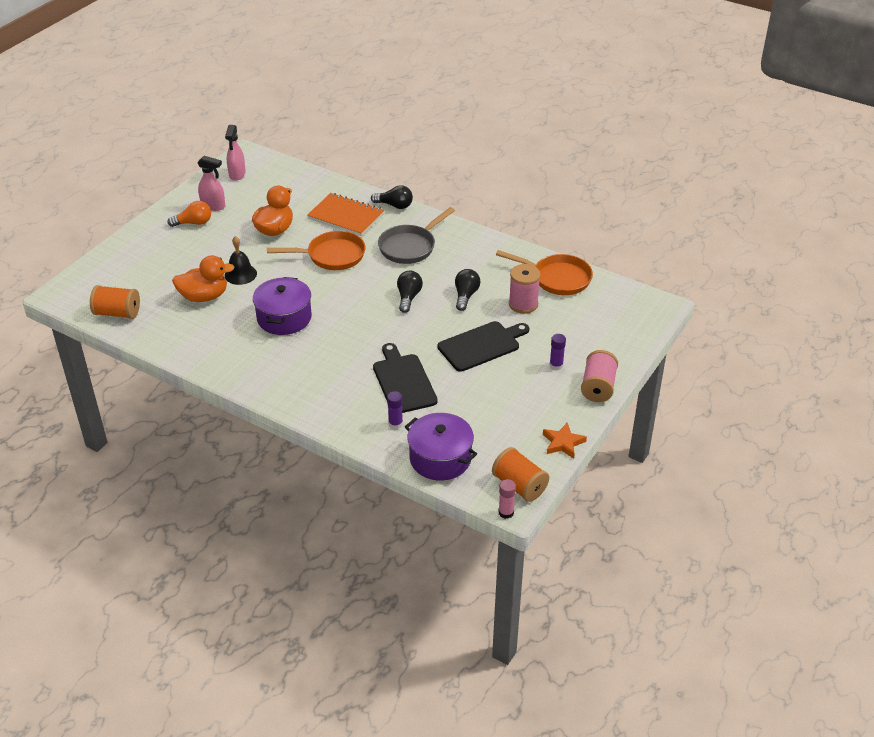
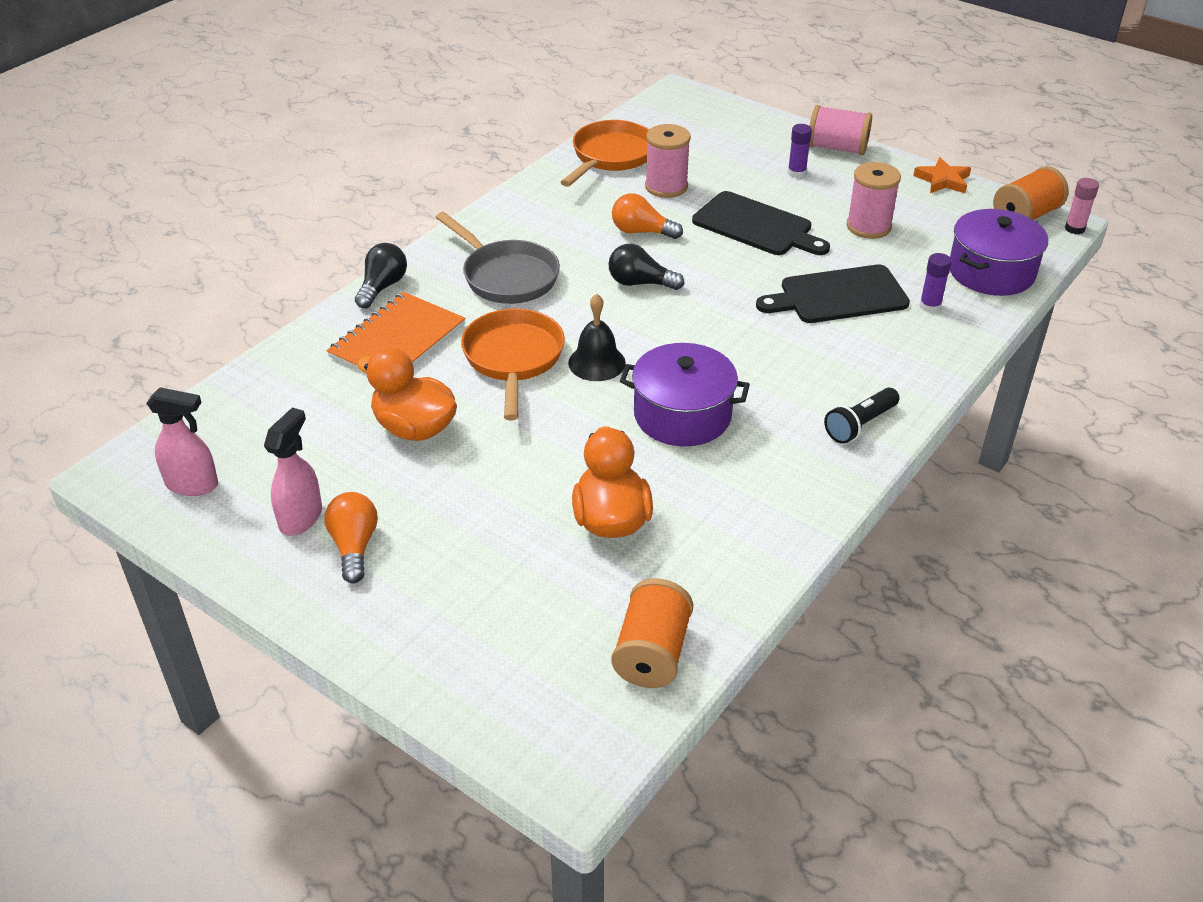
camera: 85 degrees left, 0 degrees up
black bell [225,236,257,285] -> black bell moved to [568,294,626,381]
black cutting board [437,321,529,372] -> black cutting board turned 150 degrees clockwise [692,191,830,255]
black light bulb [455,269,481,311] -> orange light bulb [612,193,683,239]
none -> black flashlight [824,388,900,444]
none -> pink spool [846,162,901,239]

